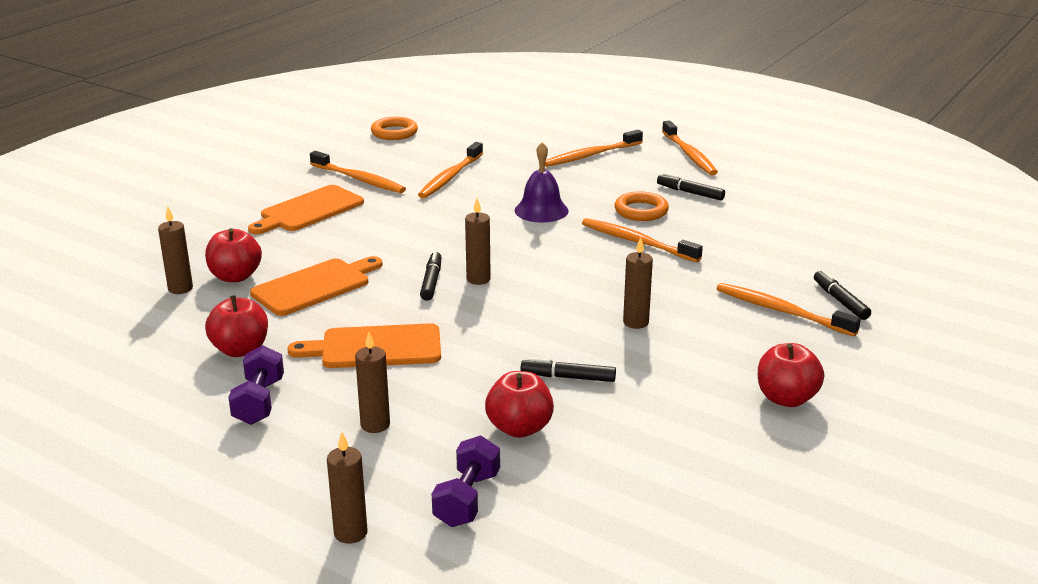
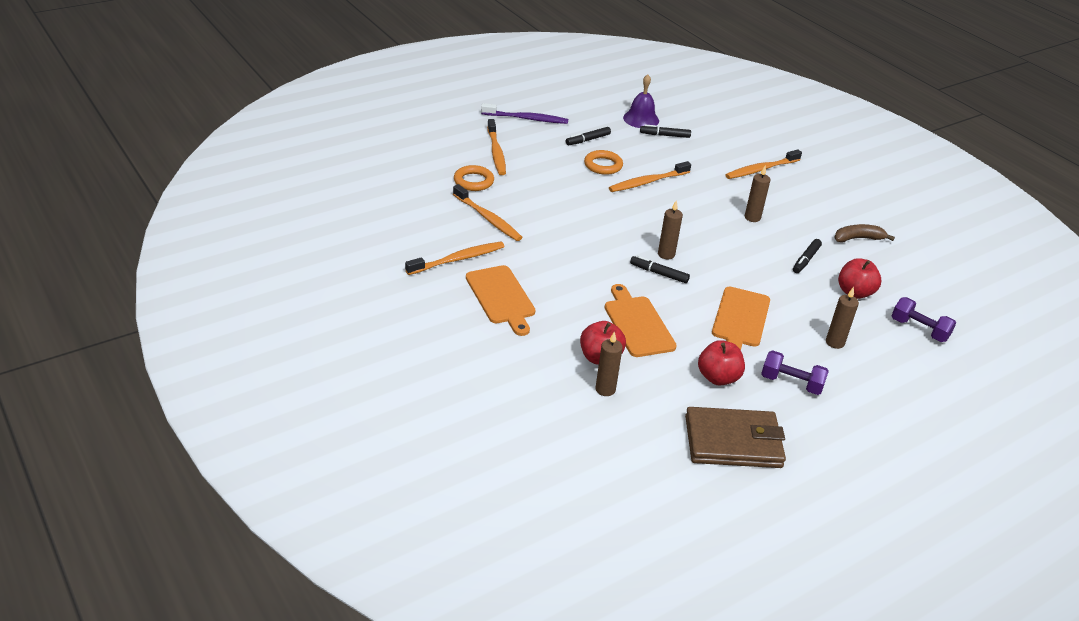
camera: 70 degrees left, 10 degrees up
brown candle [327,432,368,544] -> none
orange ring [371,117,418,140] -> orange ring moved to [454,165,494,191]
purple bell [515,142,569,223] -> purple bell moved to [623,74,659,128]
orange toothbrush [662,121,718,175] -> purple toothbrush [481,103,568,124]
red apple [758,343,824,407] -> none
black marker [814,270,871,320] -> black marker moved to [640,124,691,138]
none -> brown wallet [685,407,786,468]
none -> brown banana [834,224,895,243]

